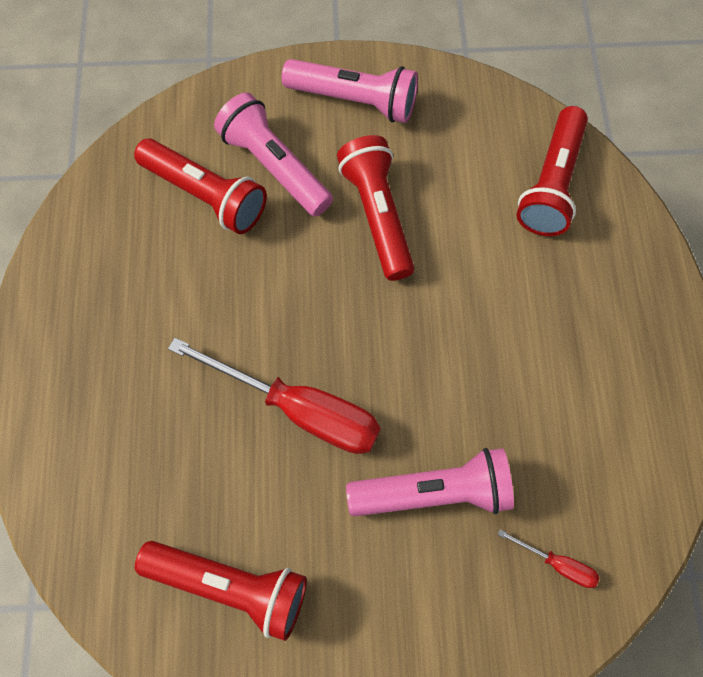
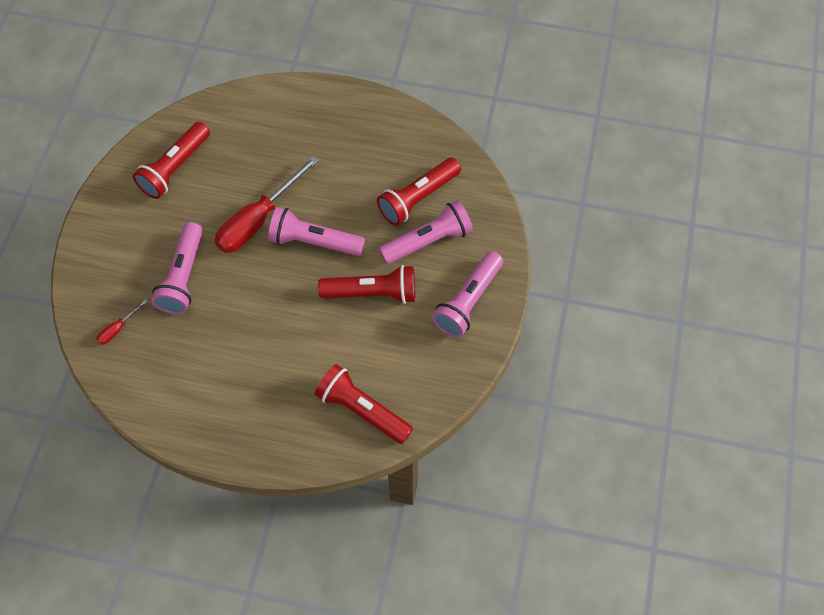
camera: 105 degrees right, 5 degrees down
none -> pink flashlight [268,207,365,256]

